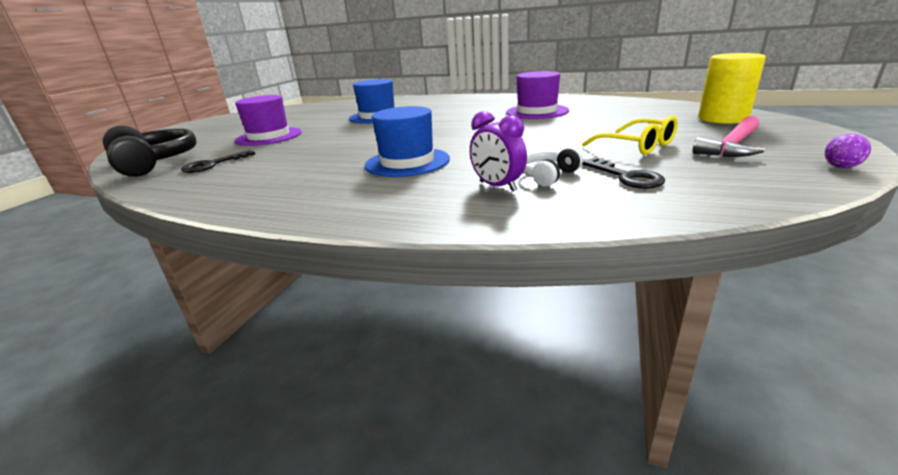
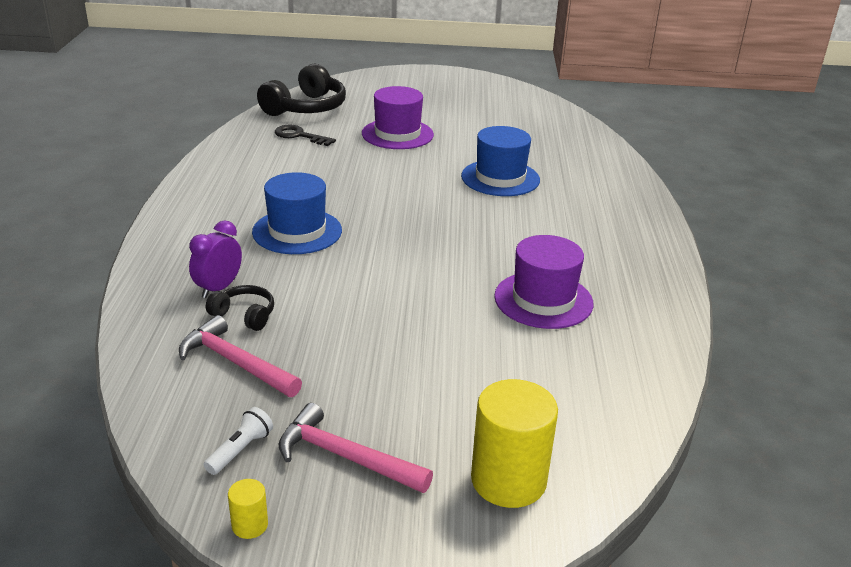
camera: 70 degrees right, 5 degrees up
white headphones [523,147,583,187] -> black headphones [206,285,274,331]
yellow glasses [582,116,678,155] -> none
black key [582,157,665,189] -> pink hammer [179,315,302,397]
purple ball [825,134,871,168] -> yellow cylinder [228,479,268,539]
none -> white flashlight [203,407,273,475]

